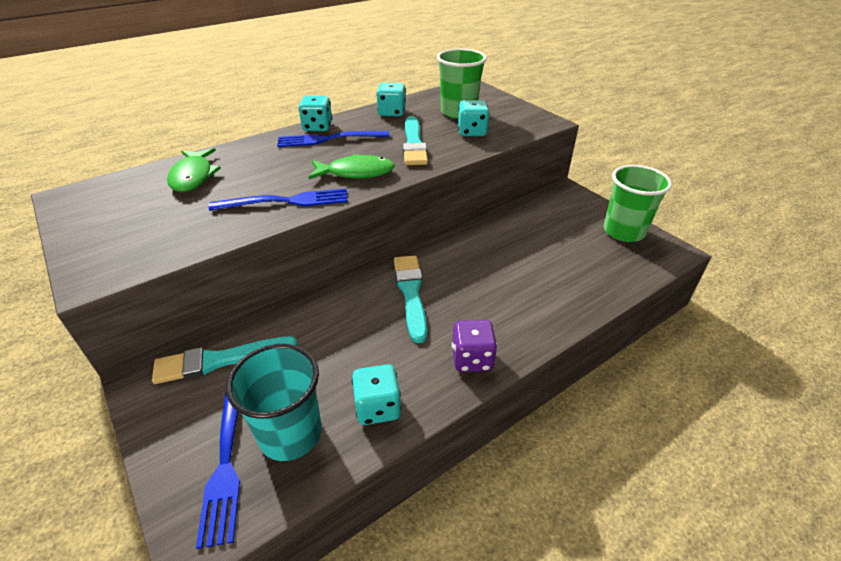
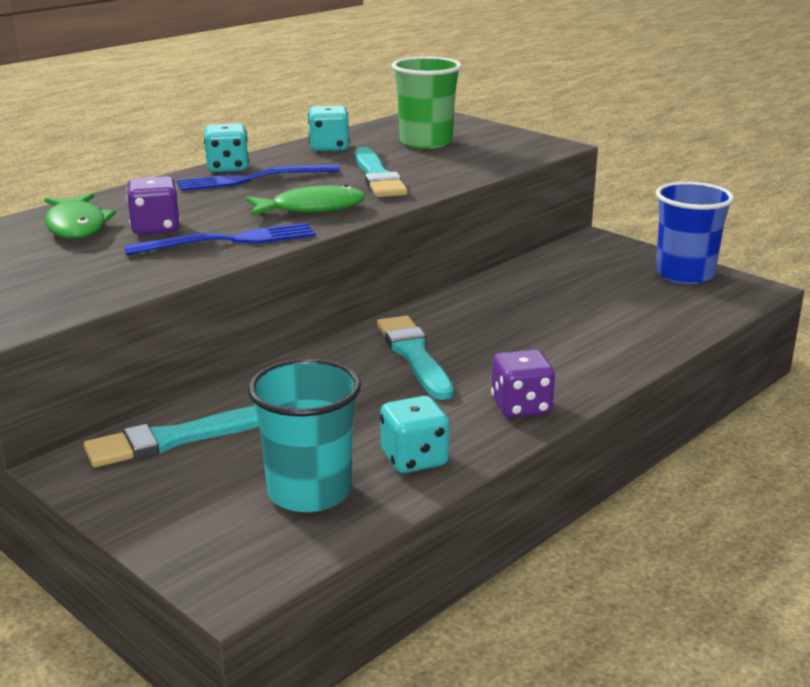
camera: 10 degrees left, 15 degrees down
blue fork [196,392,240,549] -> none
turquoise dice [458,100,490,136] -> none
green cup [604,165,672,242] -> blue cup [656,182,734,284]
none -> purple dice [126,176,180,234]

